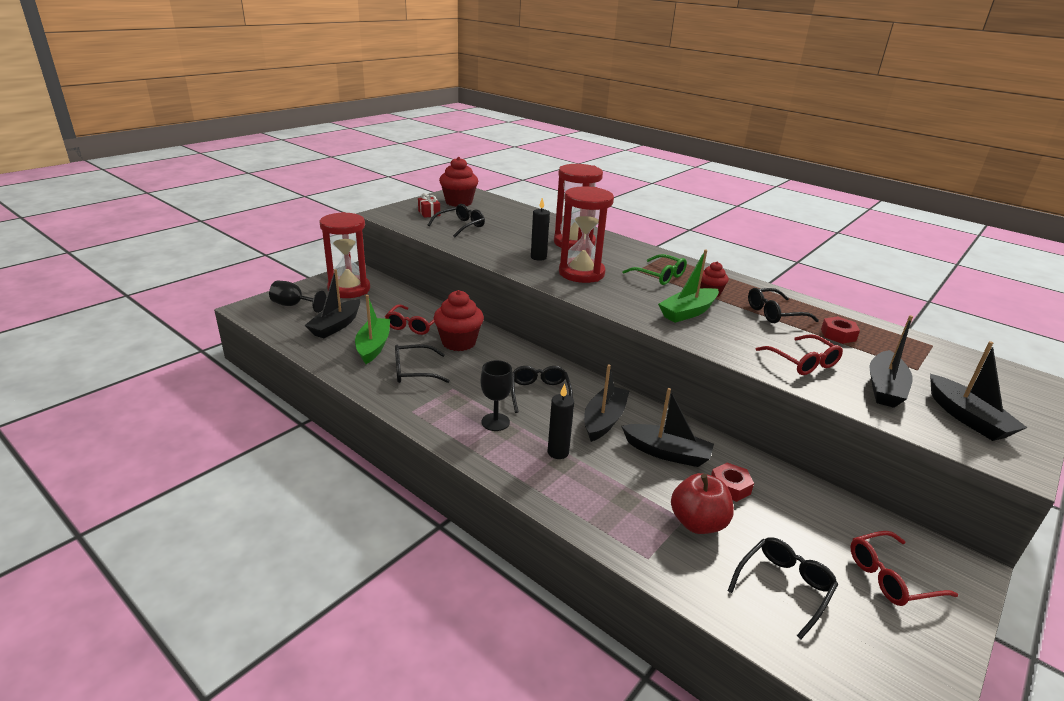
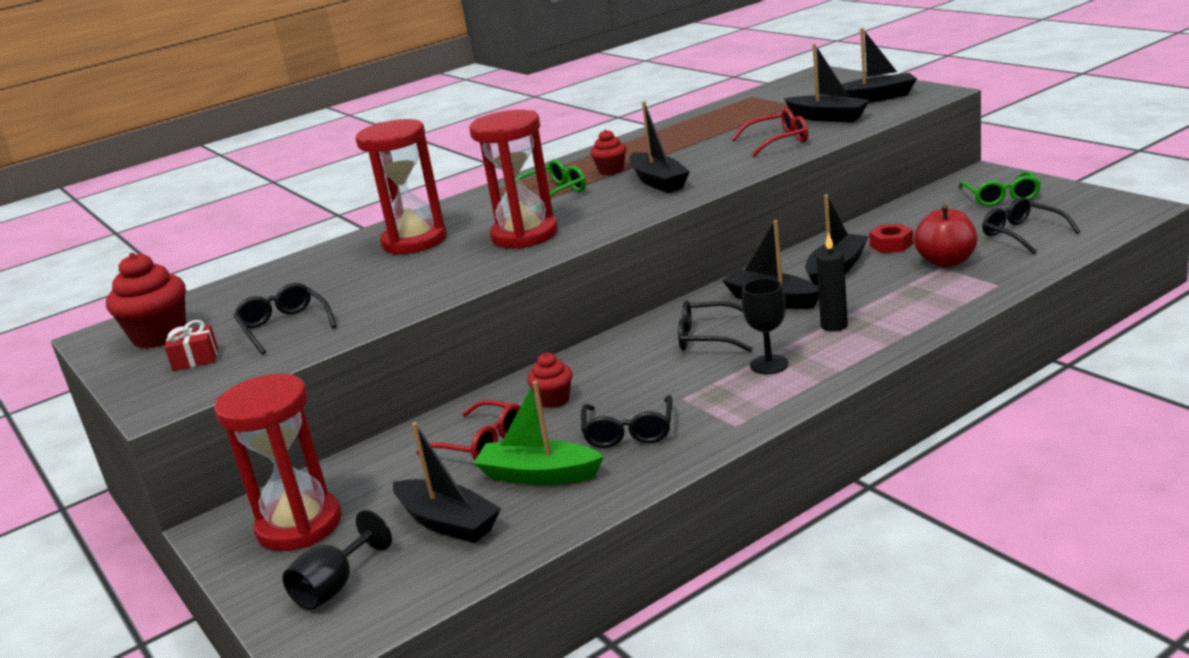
camera: 70 degrees left, 5 degrees down
red cupcake [434,290,484,351] -> red cupcake [527,353,572,408], size x0.57
black candle [531,198,550,261] -> none
green boat [658,250,719,323] -> black boat [629,101,690,193]
black glasses [748,288,819,323] -> none
red nut [821,316,860,344] -> none
red glasses [850,531,958,606] -> green glasses [958,171,1041,206]

